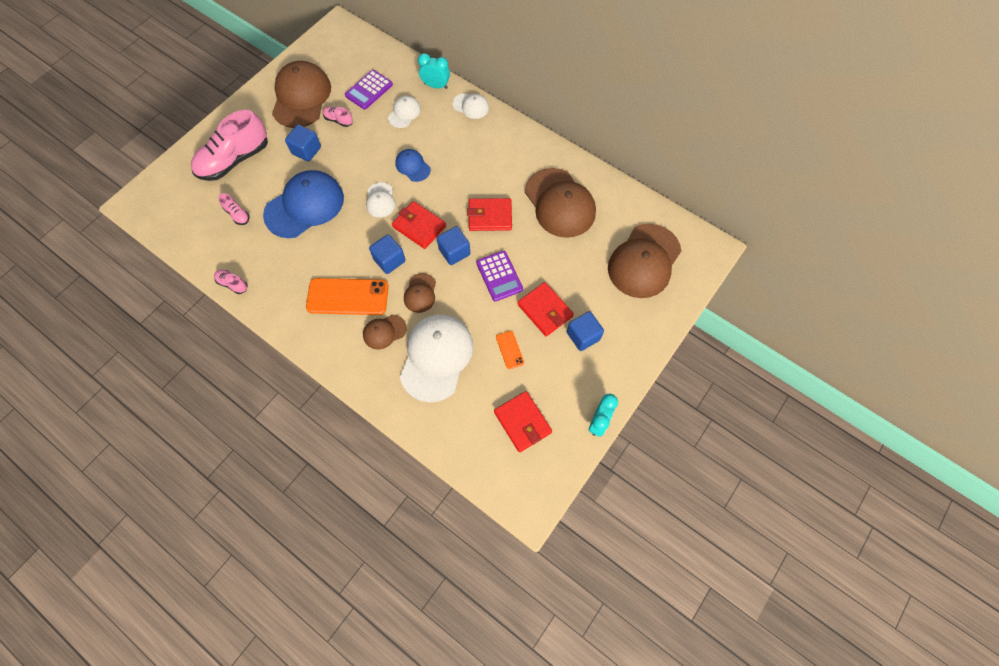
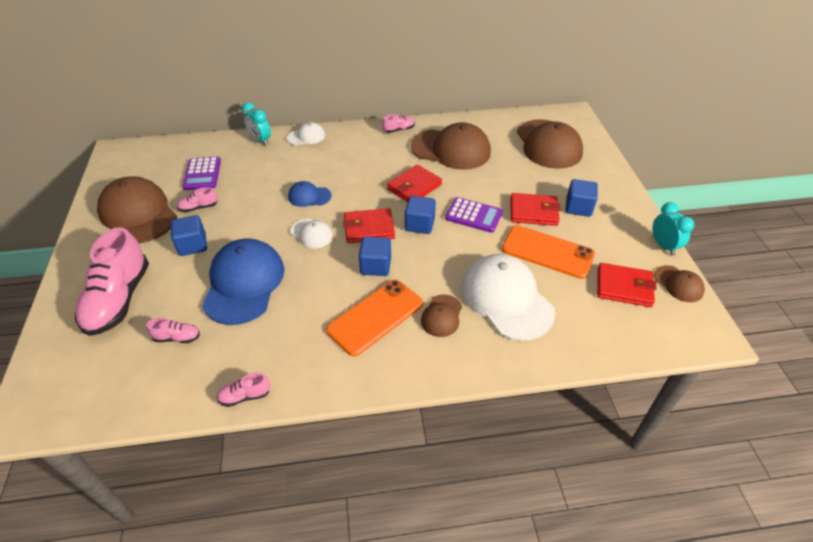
camera: 45 degrees left, 20 degrees down
white cap [388,96,421,128] -> none
brown cap [404,273,436,313] -> brown cap moved to [654,265,705,302]
turquoise clock [418,53,450,89] -> turquoise clock turned 105 degrees counterclockwise [242,102,271,146]
orange phone [496,331,524,369] -> orange phone [502,225,595,279], size x2.13
none -> pink shoe [382,114,415,133]

